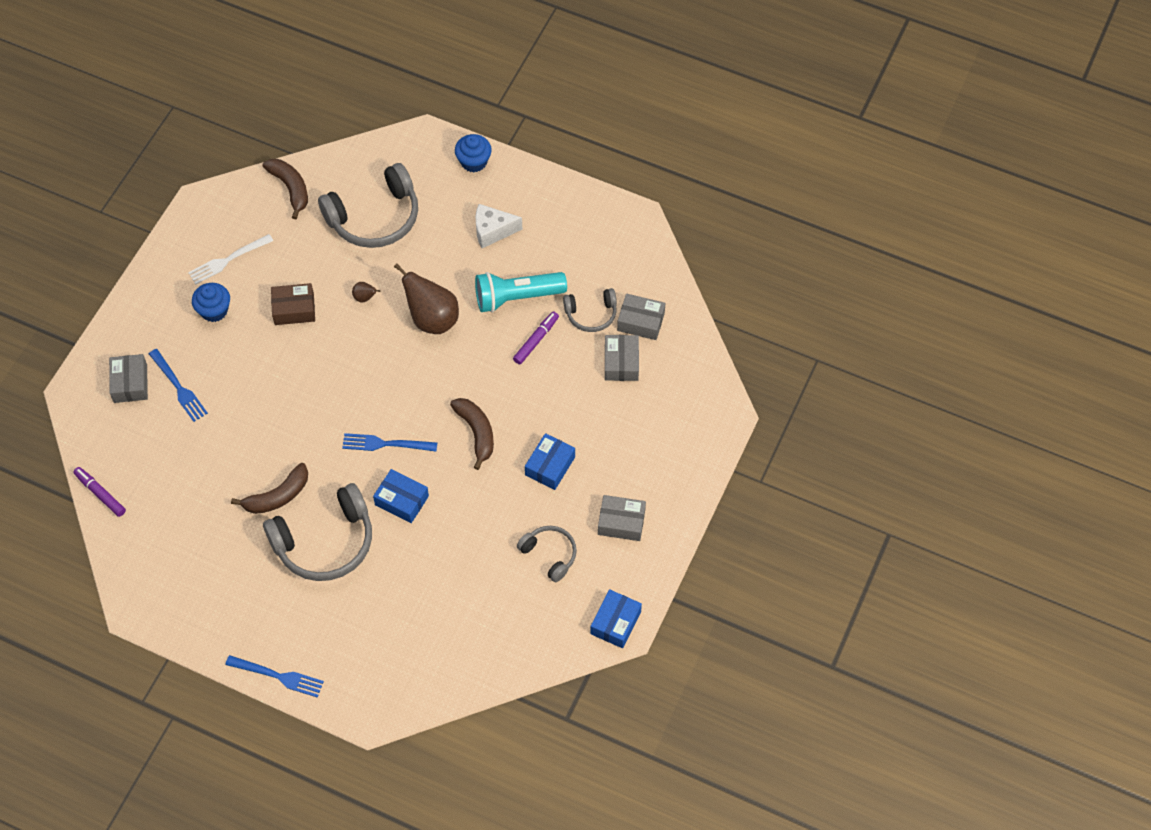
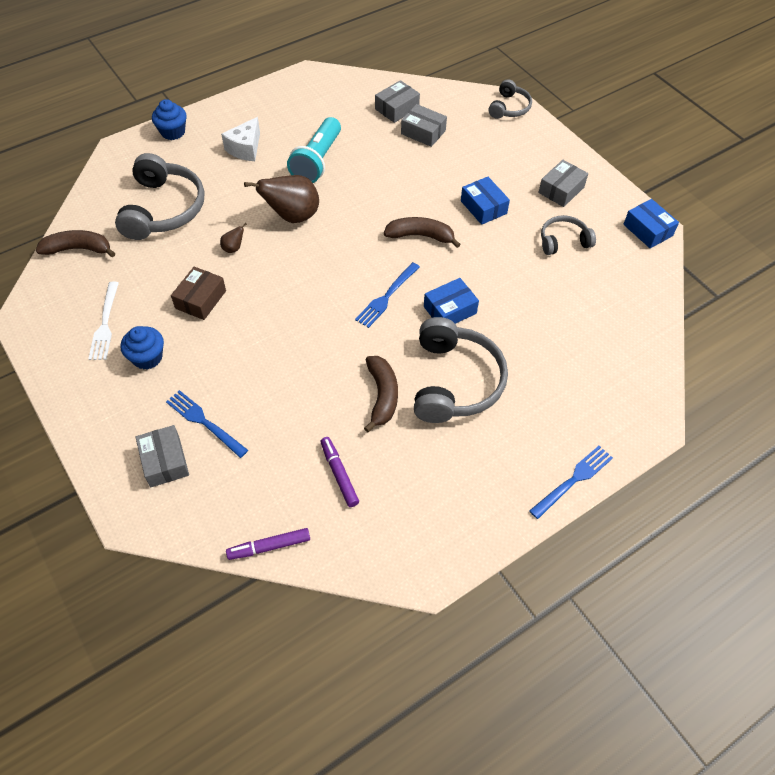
camera: 60 degrees left, 5 degrees down
grey box [109,354,148,403] -> grey box turned 45 degrees clockwise [135,425,189,487]
blue fork [149,349,208,422] -> blue fork turned 135 degrees counterclockwise [166,390,248,458]
purple marker [513,311,559,365] -> purple marker moved to [320,437,359,507]
grey headphones [563,288,617,332] -> grey headphones moved to [489,79,532,119]

